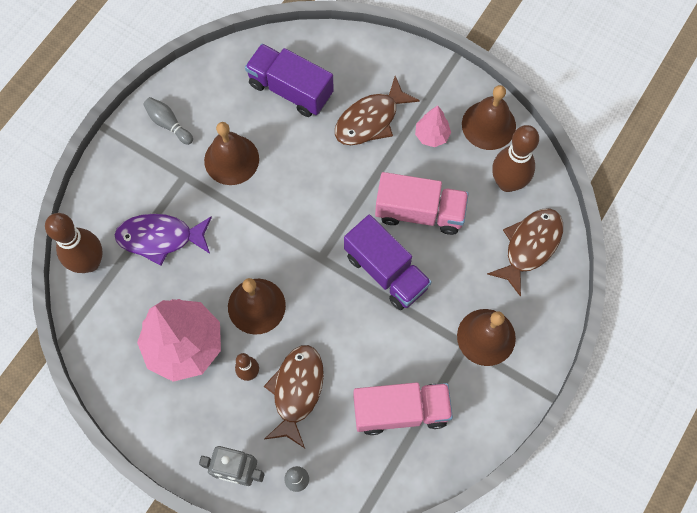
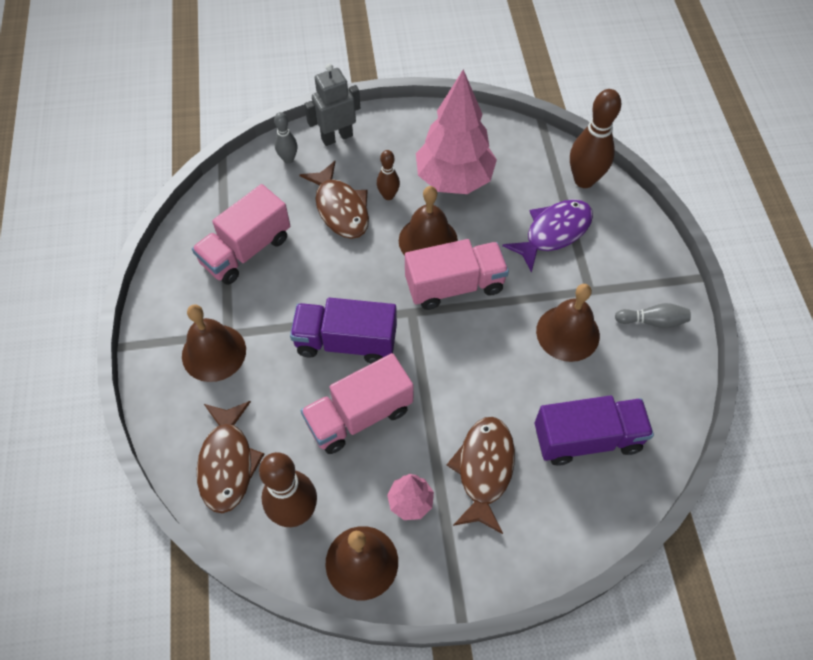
camera: 140 degrees right, 10 degrees down
none -> pink truck [405,239,509,310]

